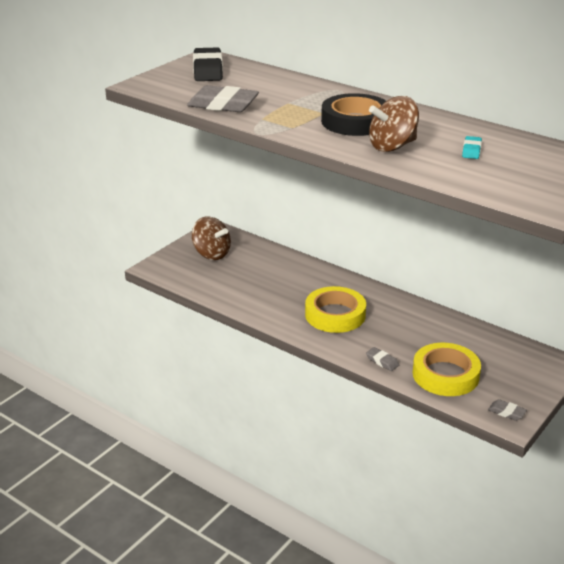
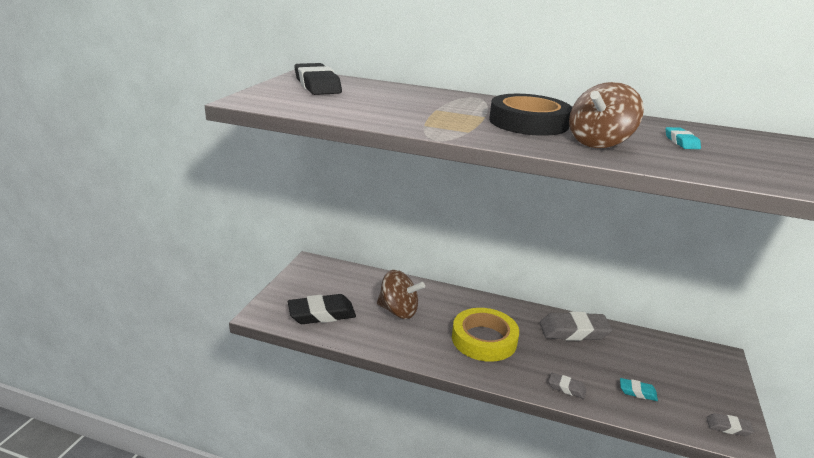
camera: 20 degrees left, 5 degrees down
grey eraser [187,85,259,112] -> grey eraser moved to [540,312,612,341]
brown spinning top [192,216,231,260] -> brown spinning top moved to [377,270,425,319]
yellow tape [413,343,481,396] -> turquoise eraser [620,378,658,401]
none -> black eraser [288,294,356,324]

